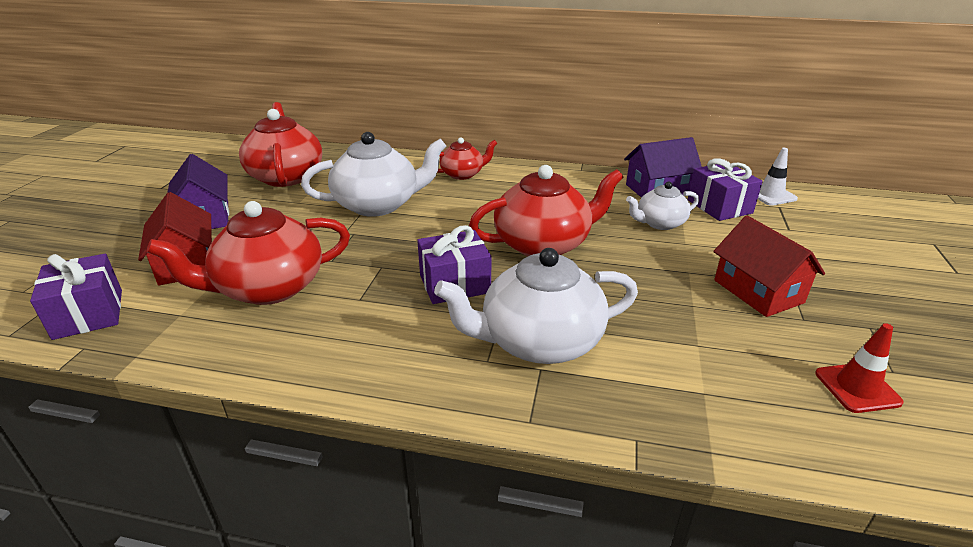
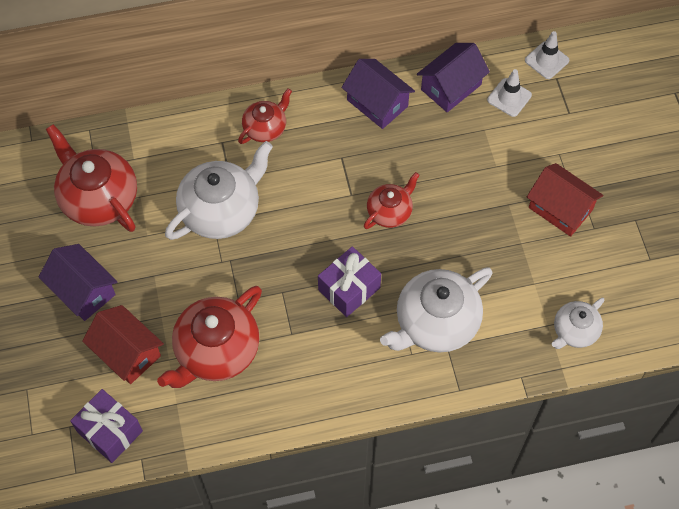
camera: 25 degrees left, 30 degrees up
red teapot [469,165,624,256] -> red teapot [364,172,419,229], size x0.56
white teapot [626,182,699,230] -> white teapot moved to [552,297,604,349]
purple gift [688,158,763,221] -> white traffic cone [487,69,532,117]
red traffic cone [815,323,904,413] -> none
none -> purple house [341,59,415,129]

